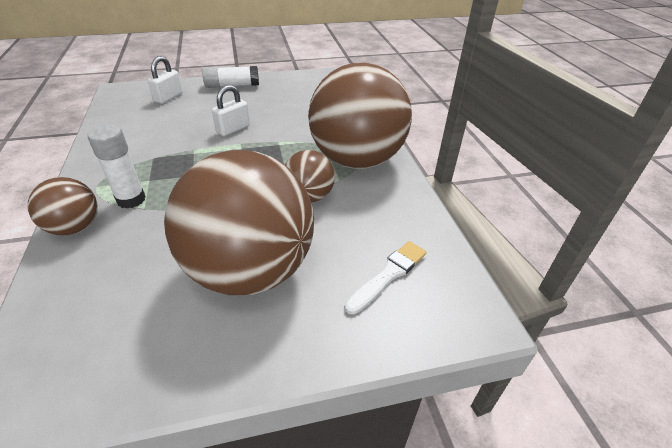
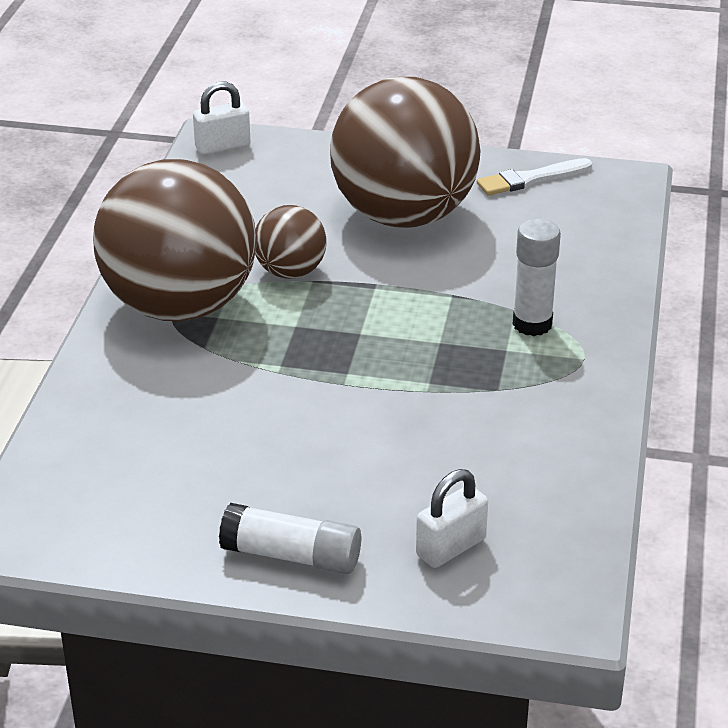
camera: 155 degrees left, 5 degrees down
brown ball [28,177,97,236] -> none
white padlock [212,85,250,136] -> white padlock moved to [193,81,251,155]
white brush [345,241,426,314] -> white brush moved to [477,158,592,195]

